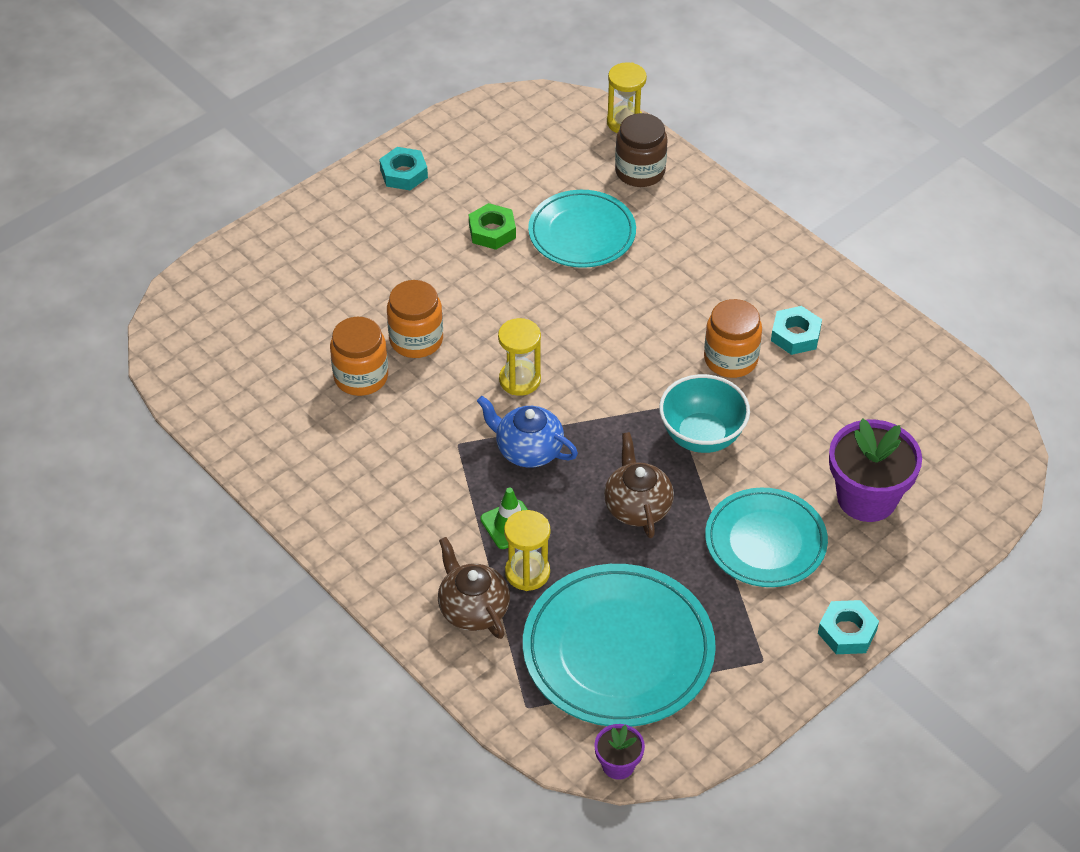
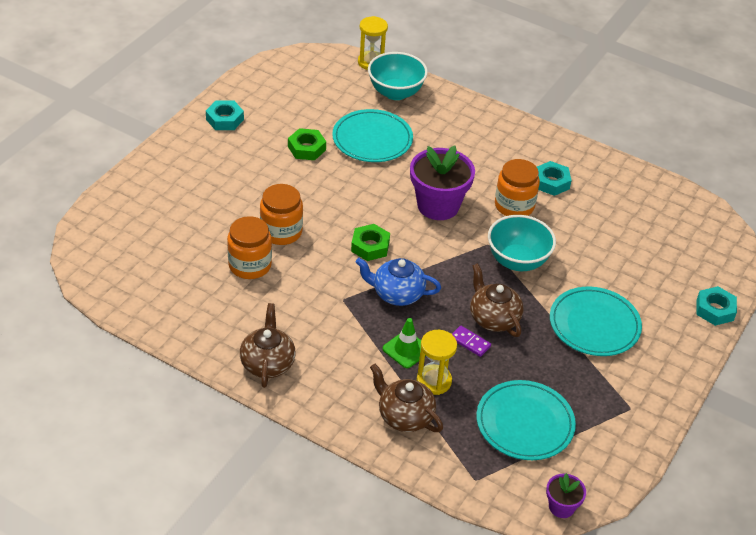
camera: 20 degrees left, 5 degrees down
yellow hourglass [498,318,541,396] -> green nut [351,224,390,261]
turquoise plate [523,564,716,727] -> turquoise plate [476,380,576,460], size x0.66
brown jar [615,113,668,187] -> turquoise bowl [368,52,428,100]
turquoise nut [818,600,879,654] -> turquoise nut moved to [696,286,737,326]
purple flower pot [829,418,922,522] -> purple flower pot moved to [410,145,475,220]
none -> brown teapot [240,303,296,388]
none -> purple domino [452,325,491,357]

